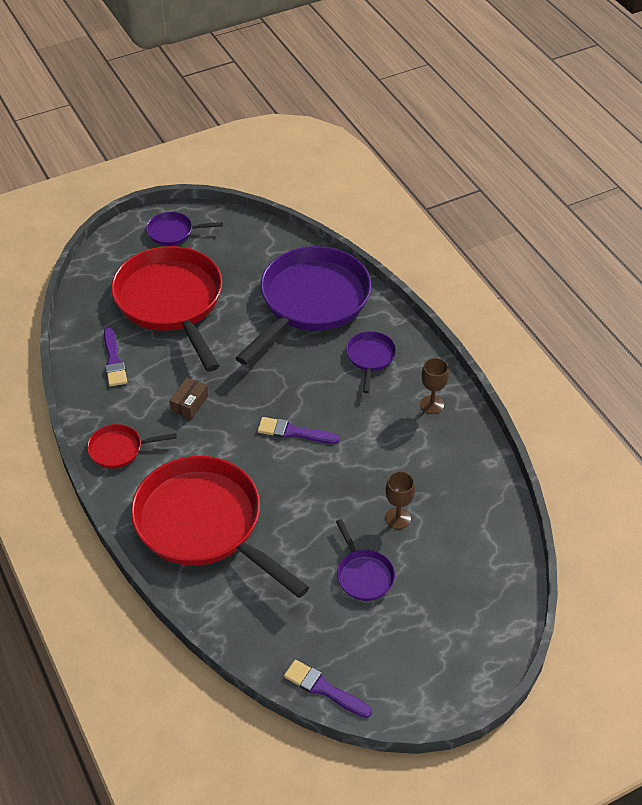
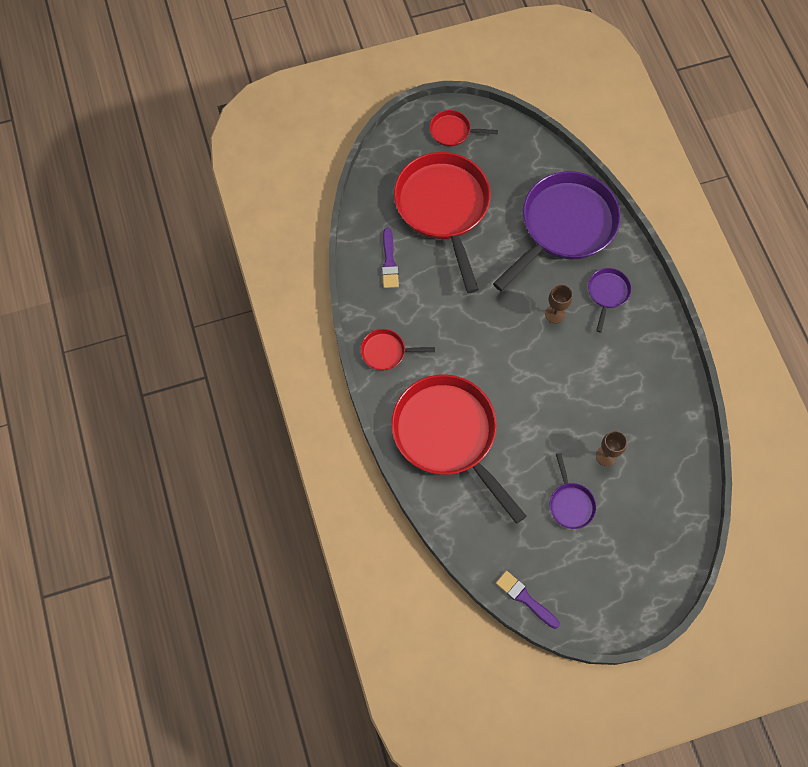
camera: 10 degrees right, 20 degrees up
purple pan [146,212,223,246] -> red pan [430,110,498,146]
brown box [169,377,208,419] -> none
purple brush [257,417,339,444] -> none
brown goblet [420,358,449,414] -> brown goblet moved to [545,284,572,323]

